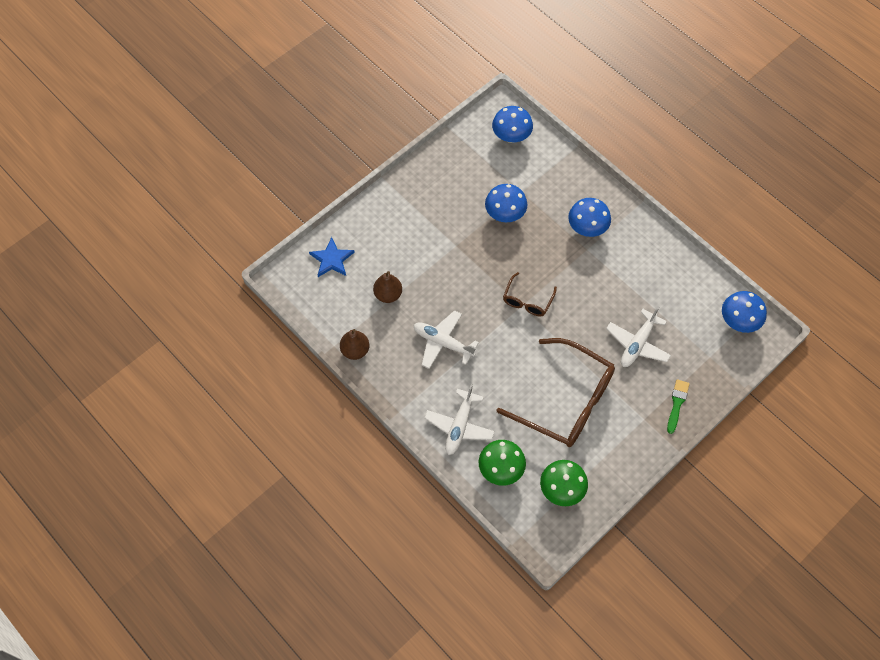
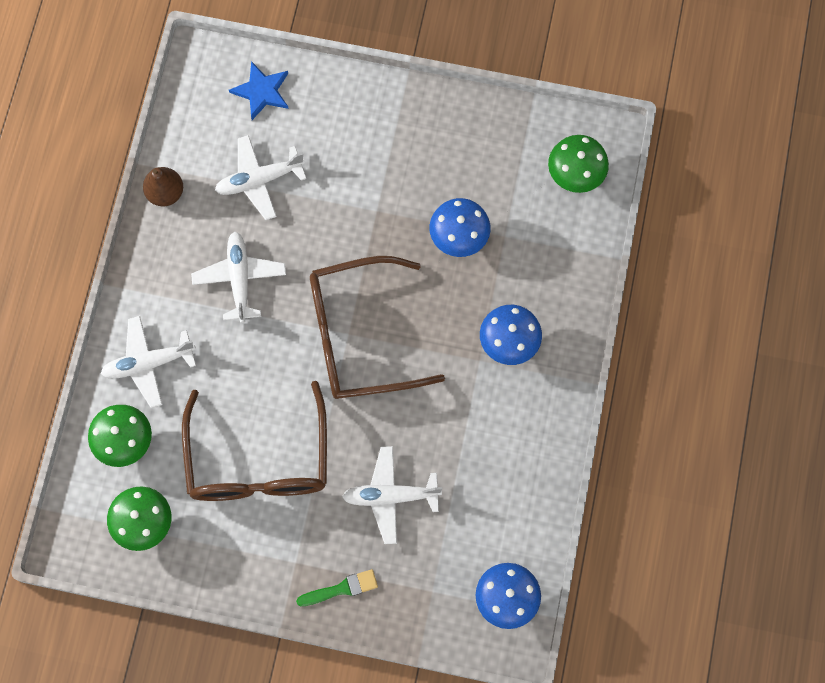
camera: 55 degrees right, 10 degrees up
brown pear [373,271,402,303] -> white plane [215,135,307,220]
blue mushroom [492,106,533,143] -> green mushroom [548,135,609,193]
brown glasses [503,272,557,316] -> brown glasses [310,256,445,399], size x2.07

